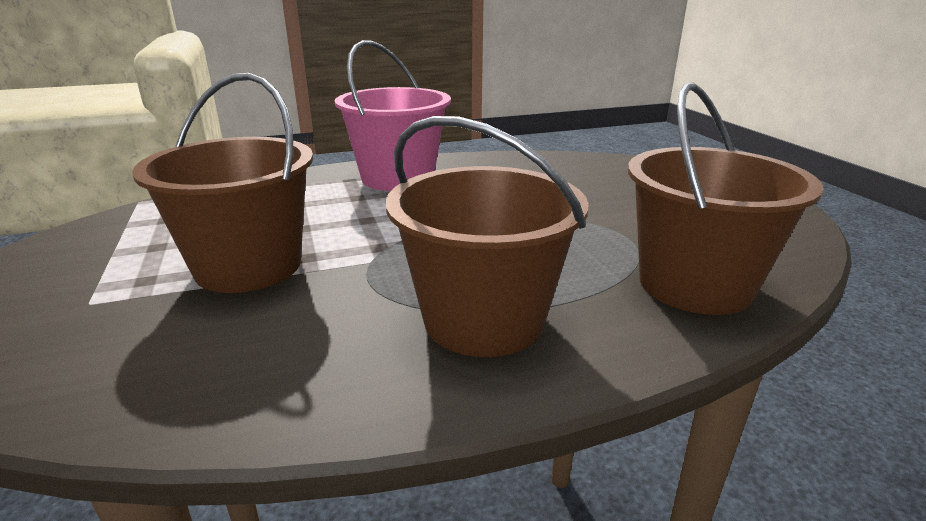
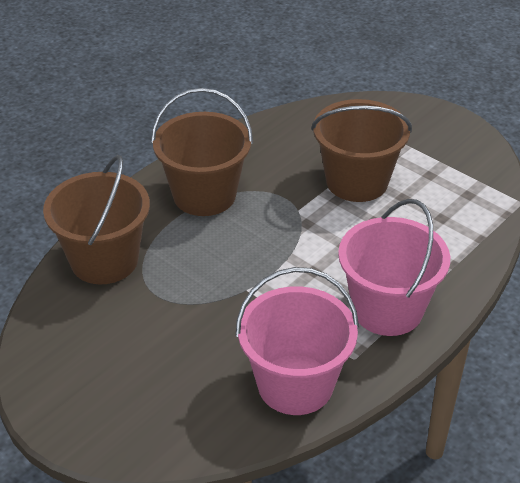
camera: 150 degrees right, 15 degrees up
none -> pink bucket [236,267,359,415]

